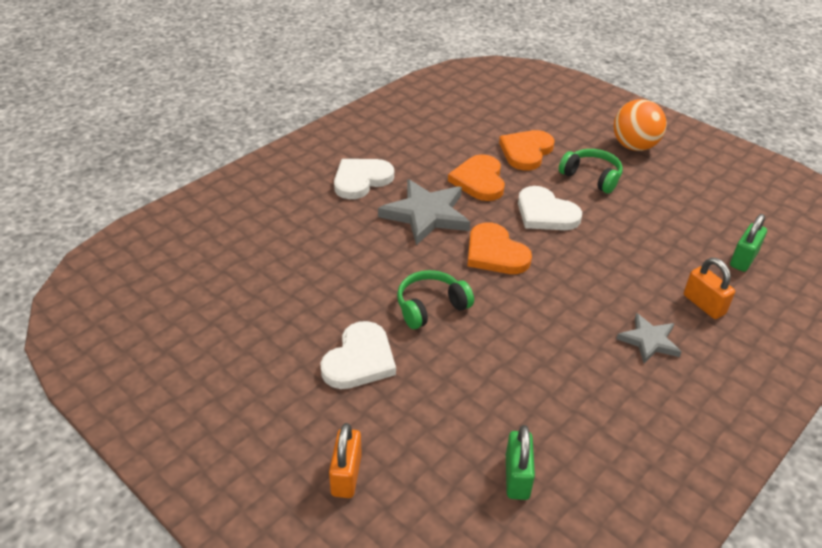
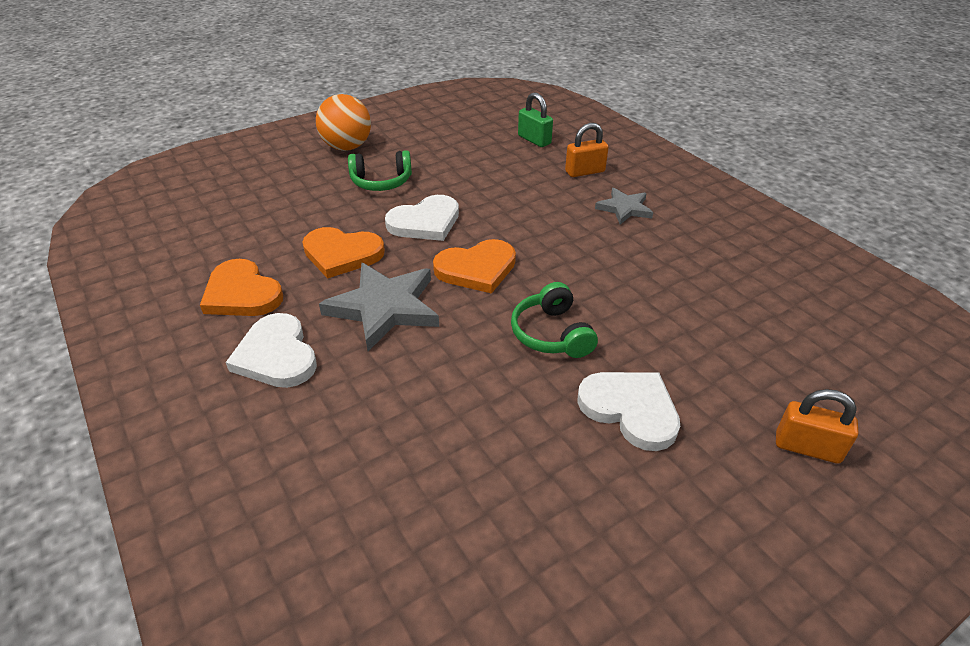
camera: 75 degrees left, 0 degrees up
orange heart [499,130,555,171] -> orange heart moved to [200,259,283,316]
green padlock [506,425,535,500] -> none
green headphones [559,149,623,194] -> green headphones turned 150 degrees counterclockwise [348,150,412,191]

